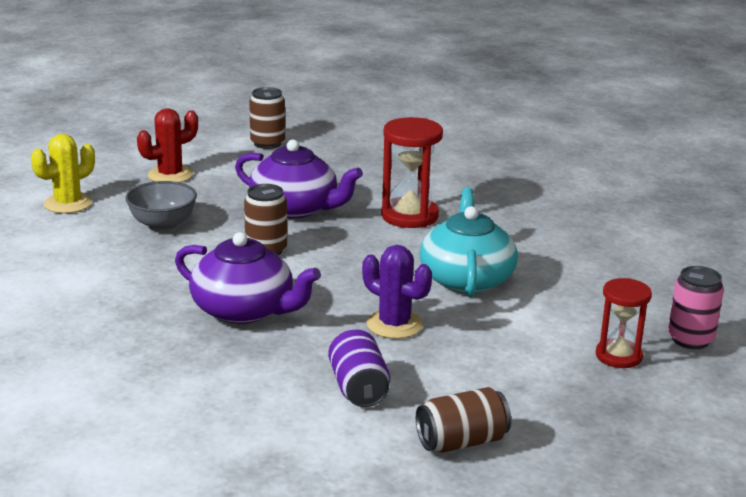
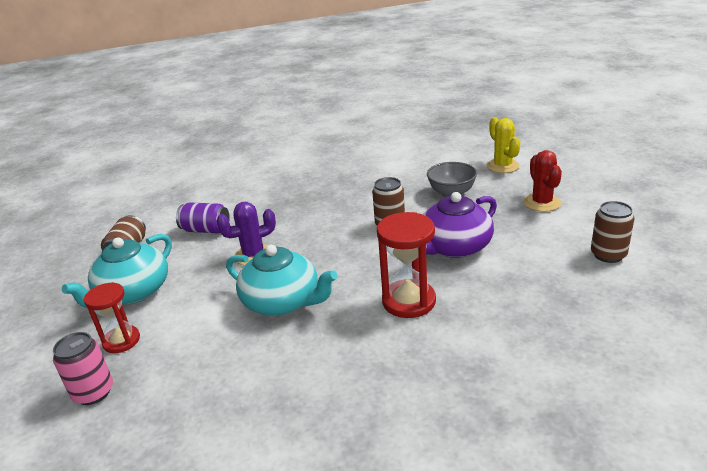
camera: 120 degrees right, 5 degrees up
purple teapot [175,232,321,324] -> none
none -> turquoise teapot [62,234,172,308]

